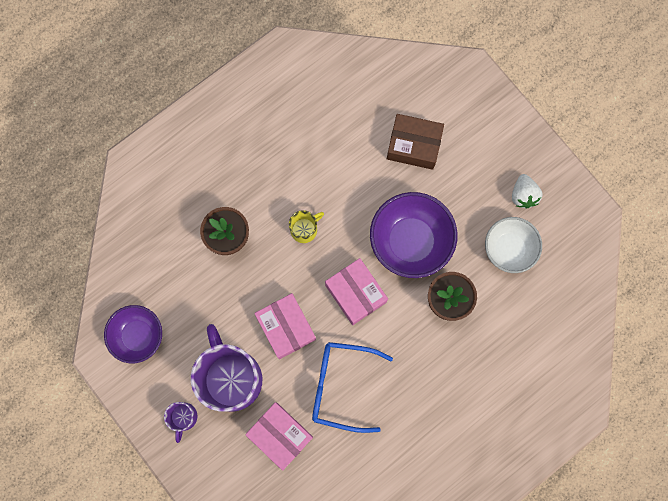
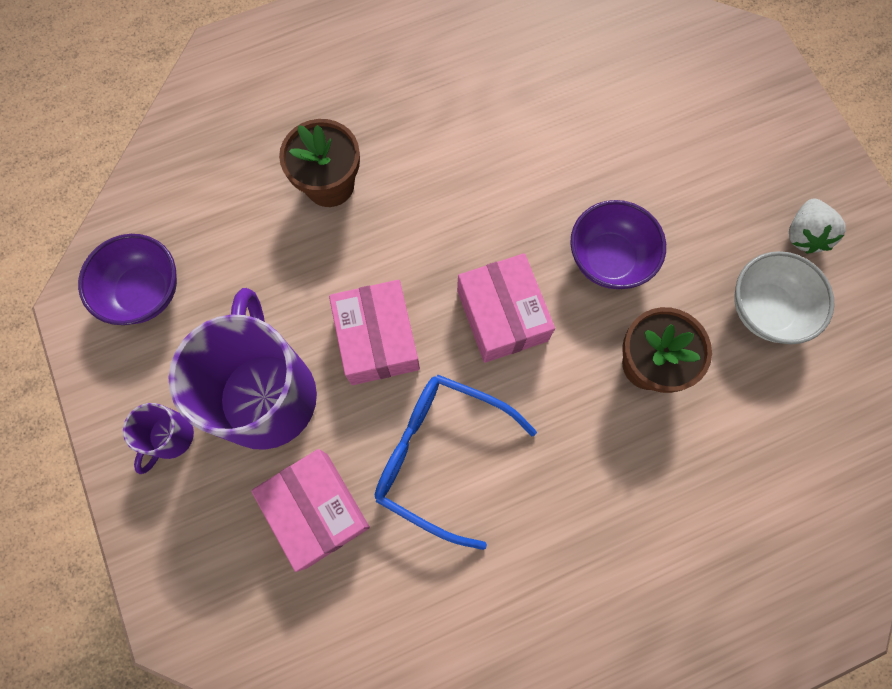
camera: 15 degrees right, 5 degrees down
yellow mug [289,210,324,243] -> none
purple bowl [370,192,457,278] -> purple bowl [570,200,666,289], size x0.66
brown box [387,114,444,170] -> none

